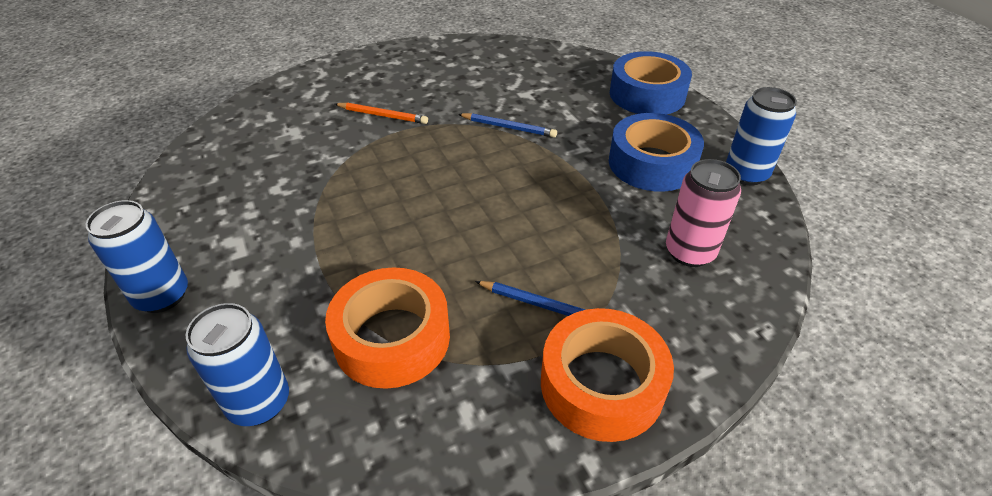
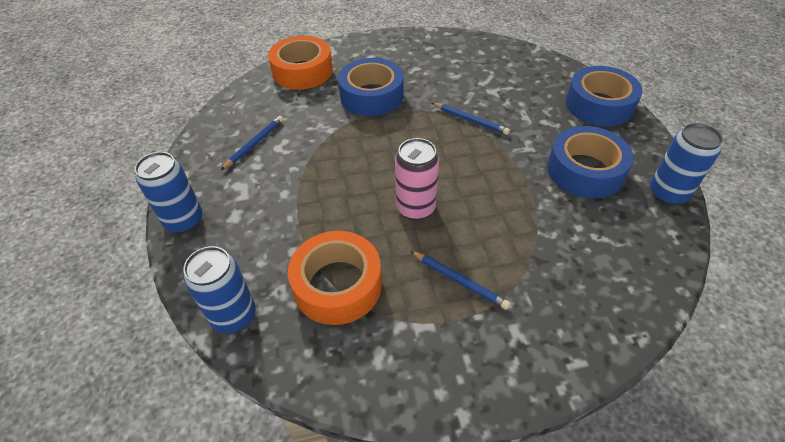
camera: 15 degrees right, 5 degrees up
orange pencil [335,102,428,124] -> blue tape [338,58,404,116]
orange tape [541,308,674,442] -> orange tape moved to [268,36,333,90]
pink can [666,159,741,267] -> pink can moved to [395,138,439,220]
none -> blue pencil [221,116,283,170]

